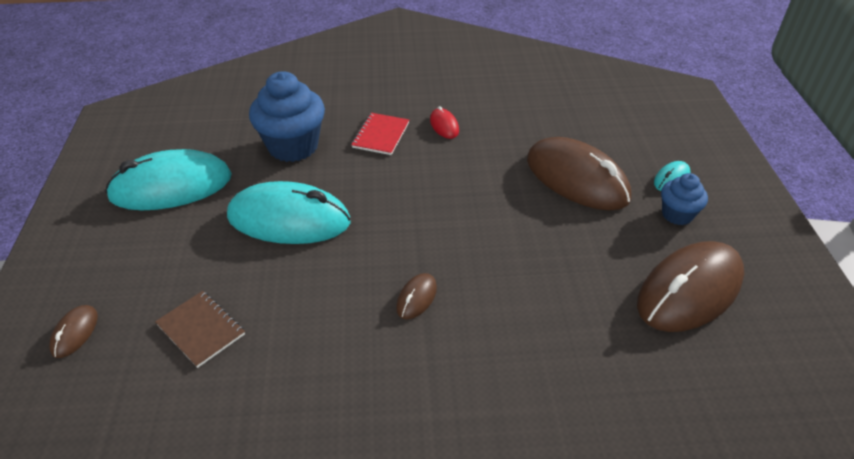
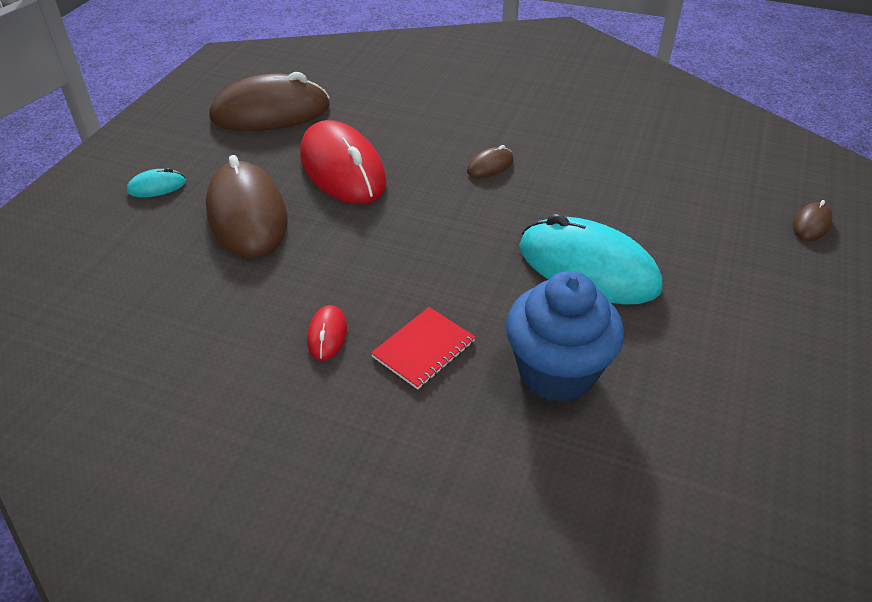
camera: 155 degrees left, 0 degrees up
turquoise mouse [105,149,232,210] -> none
brown notebook [155,291,245,368] -> none
blue cupcake [661,173,708,225] -> none
none -> red mouse [300,120,387,204]

